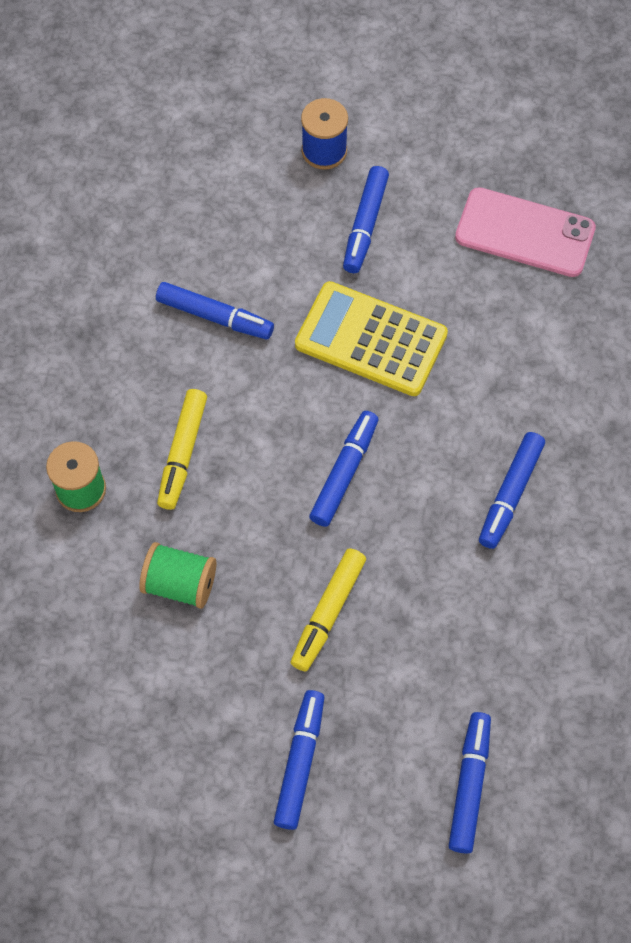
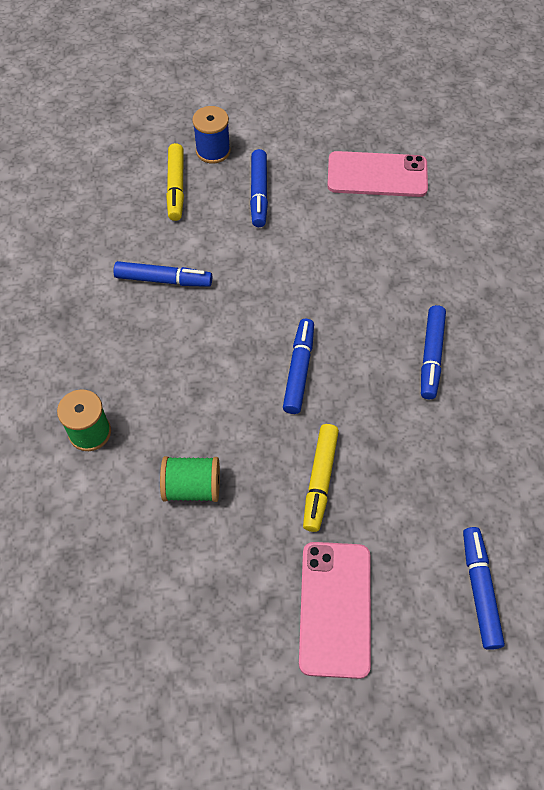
camera: 15 degrees left, 5 degrees down
yellow marker [157,389,207,510] -> yellow marker moved to [166,143,184,221]
blue marker [274,690,325,830] -> pink phone [299,542,371,679]
yellow calculator [295,281,448,396] -> none

